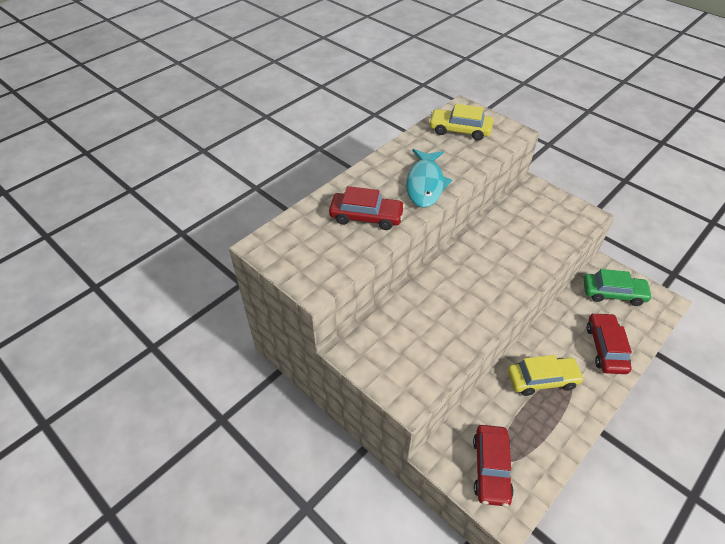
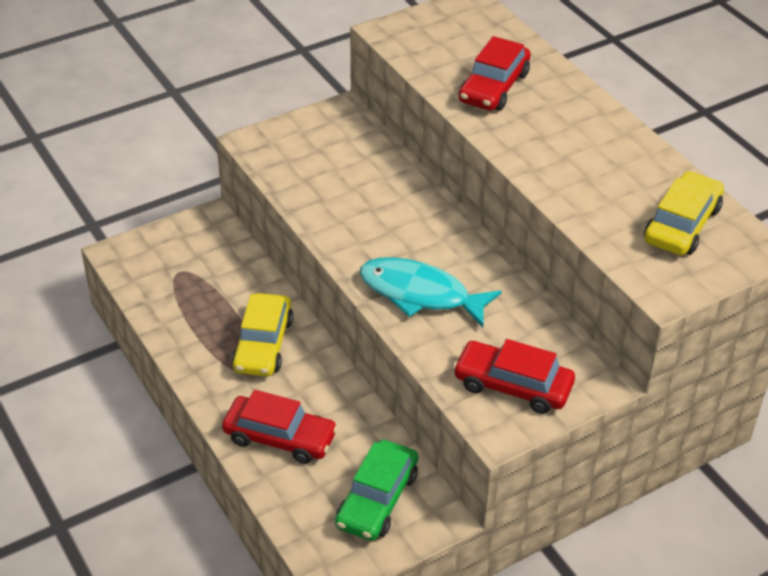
camera: 105 degrees right, 5 degrees down
turquoise fish [406,149,452,208] -> turquoise fish moved to [359,257,502,327]
red car [473,425,514,507] -> red car moved to [453,339,575,414]

